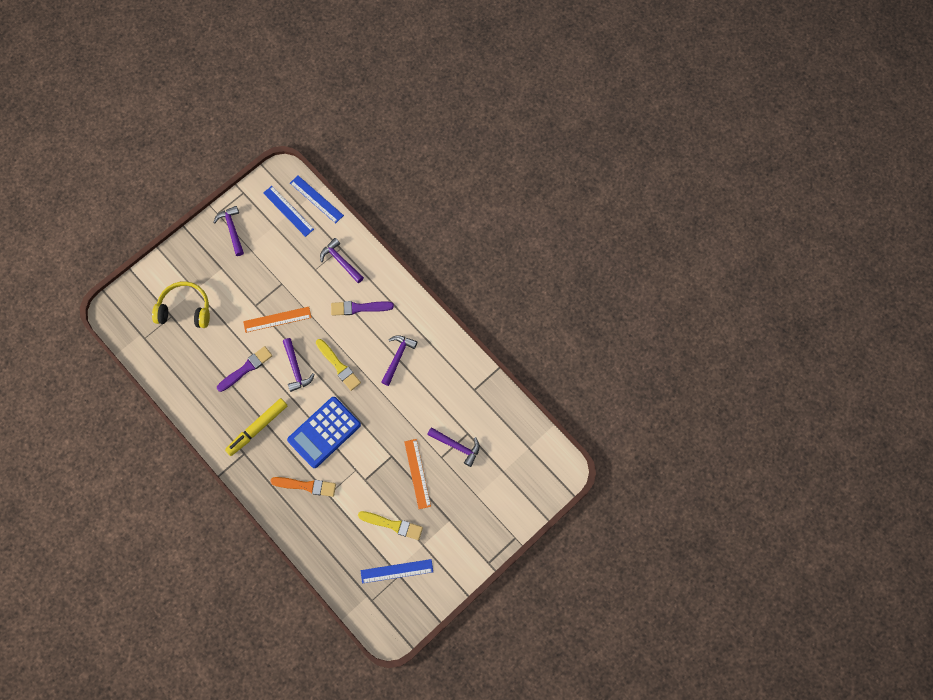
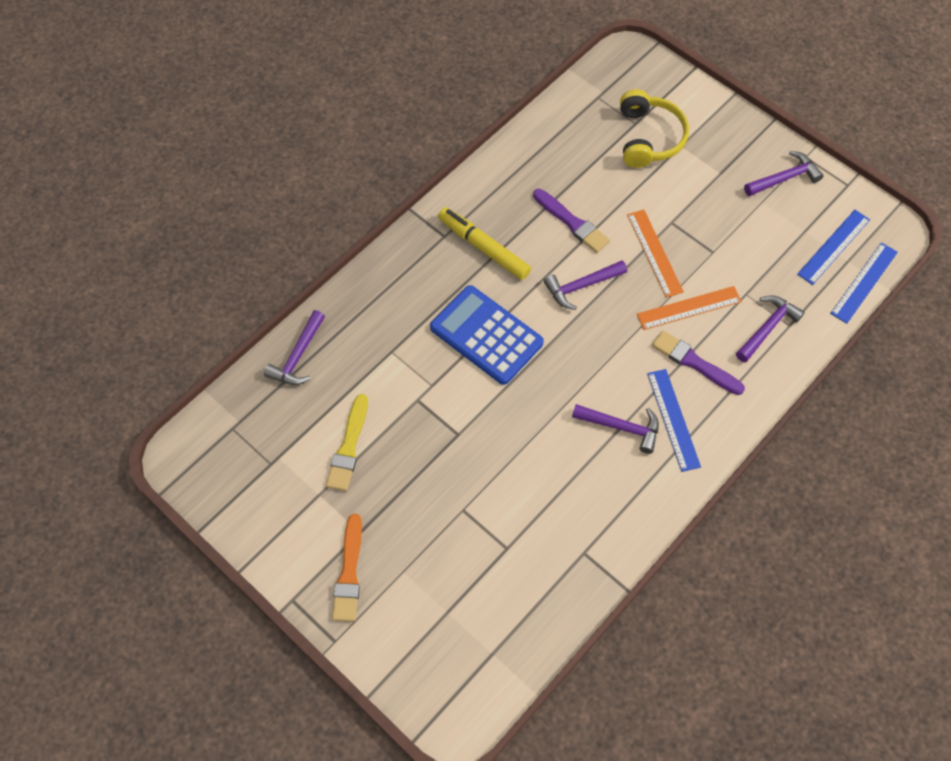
camera: 85 degrees right, 10 degrees down
orange brush [270,477,336,497] -> orange brush moved to [332,514,362,622]
yellow brush [316,339,361,391] -> none
purple brush [331,301,394,316] -> purple brush turned 45 degrees counterclockwise [652,330,745,395]
blue ruler [361,559,433,583] -> blue ruler moved to [647,369,701,472]
orange ruler [404,439,431,509] -> orange ruler moved to [637,286,742,330]
purple hammer [427,427,480,467] -> purple hammer moved to [264,310,325,385]

